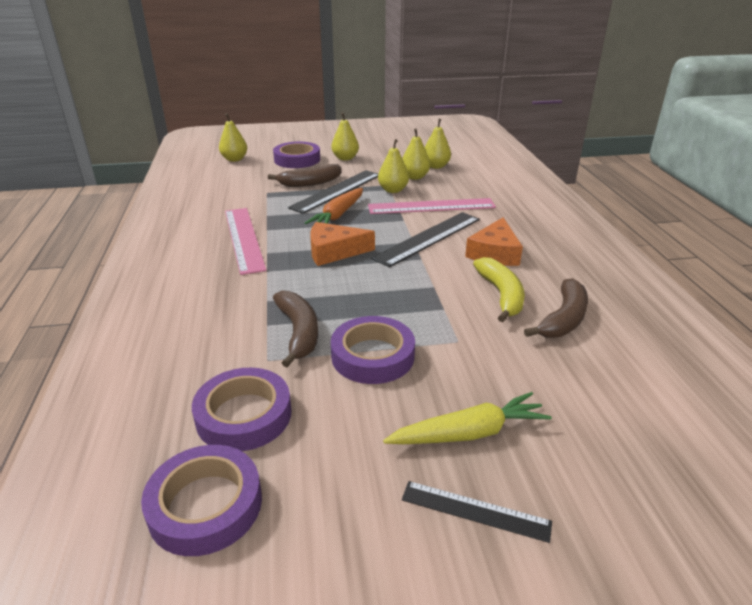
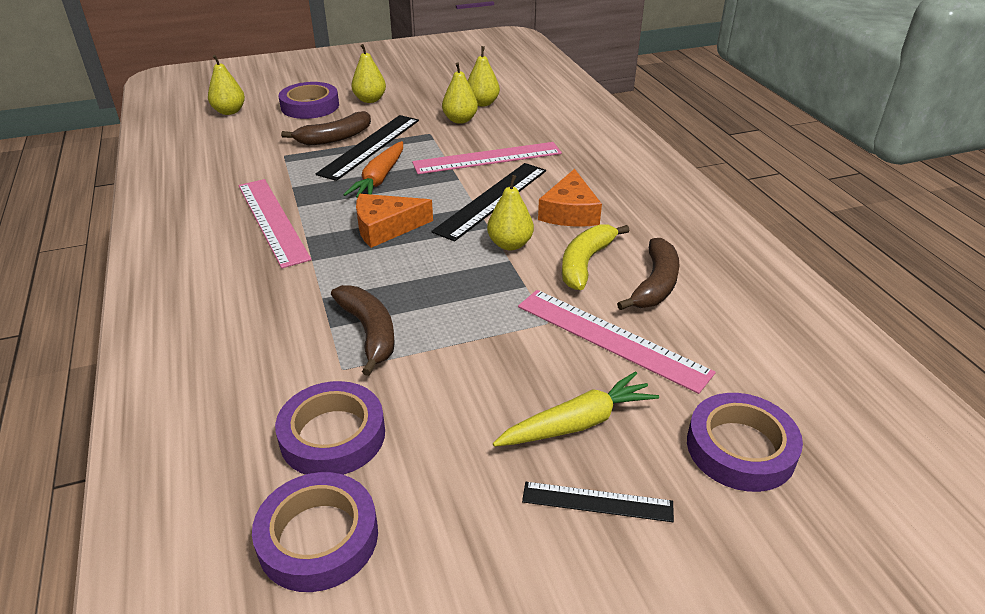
camera: 10 degrees left, 5 degrees up
purple tape [331,316,415,384] -> purple tape moved to [687,393,803,492]
yellow pear [378,139,409,193] -> yellow pear moved to [487,175,534,250]
yellow banana [473,257,525,322] -> yellow banana turned 135 degrees counterclockwise [562,224,630,290]
none -> pink ruler [518,290,716,394]

